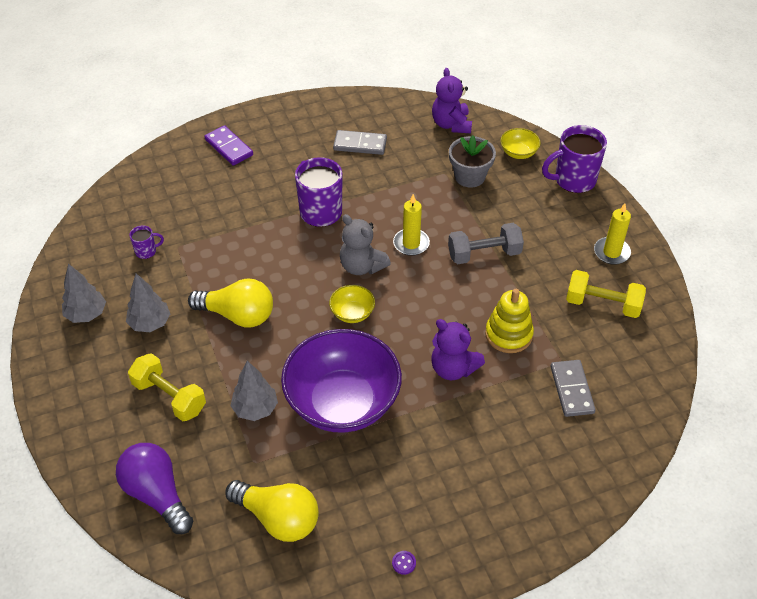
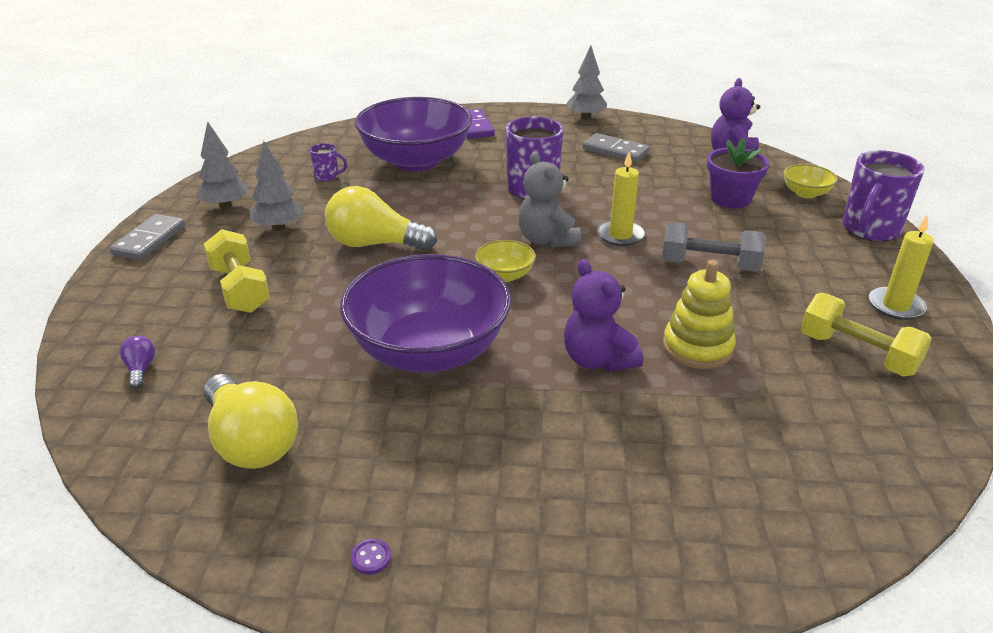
camera: 25 degrees right, 15 degrees down
purple light bulb [116,443,193,534] -> purple light bulb [120,336,155,389], size x0.44
yellow light bulb [188,279,273,328] -> yellow light bulb turned 150 degrees clockwise [325,186,437,250]
grey tree [230,361,278,421] -> grey tree moved to [566,45,607,120]
grey flower pot [449,135,496,188] -> purple flower pot [707,138,769,209]
purple mug [542,125,607,193] -> purple mug turned 60 degrees counterclockwise [843,150,925,241]
grey domino [550,360,596,417] -> grey domino moved to [109,214,185,260]
none -> purple bowl [355,97,472,171]

